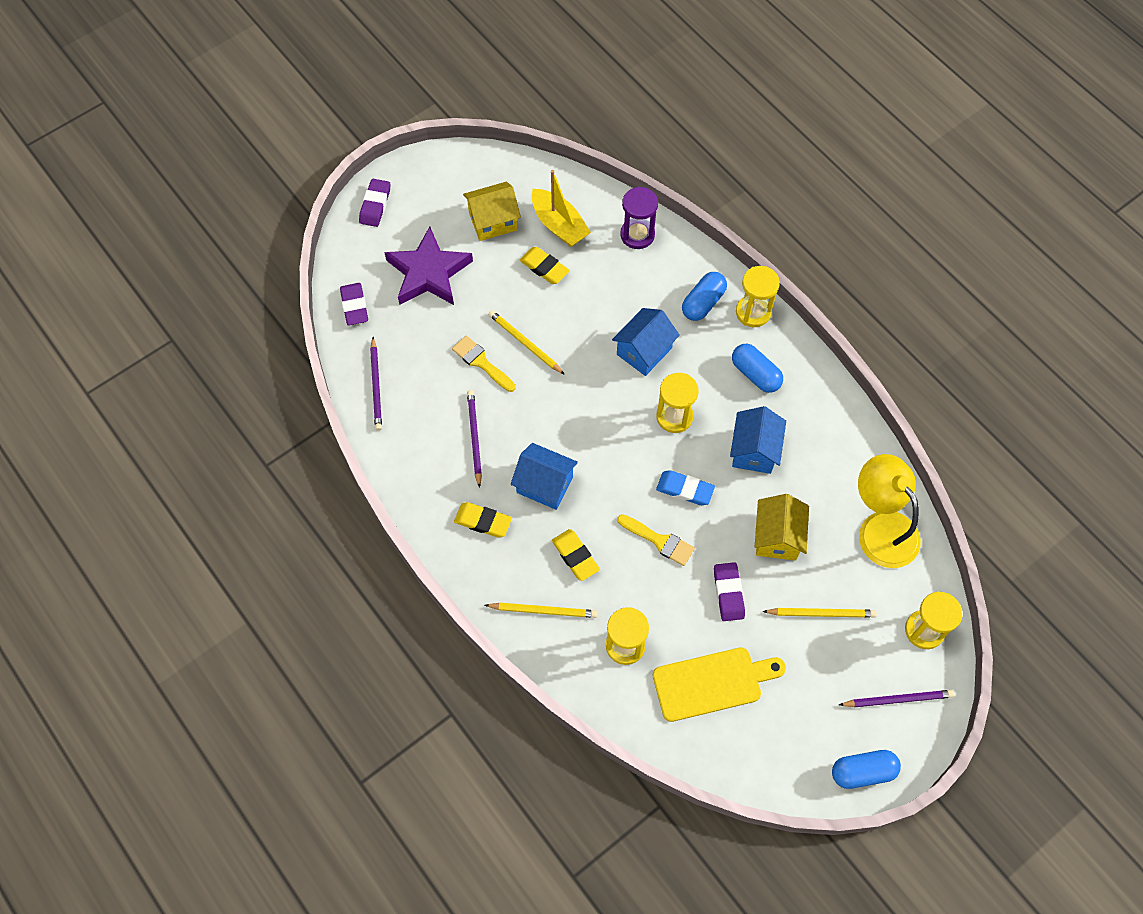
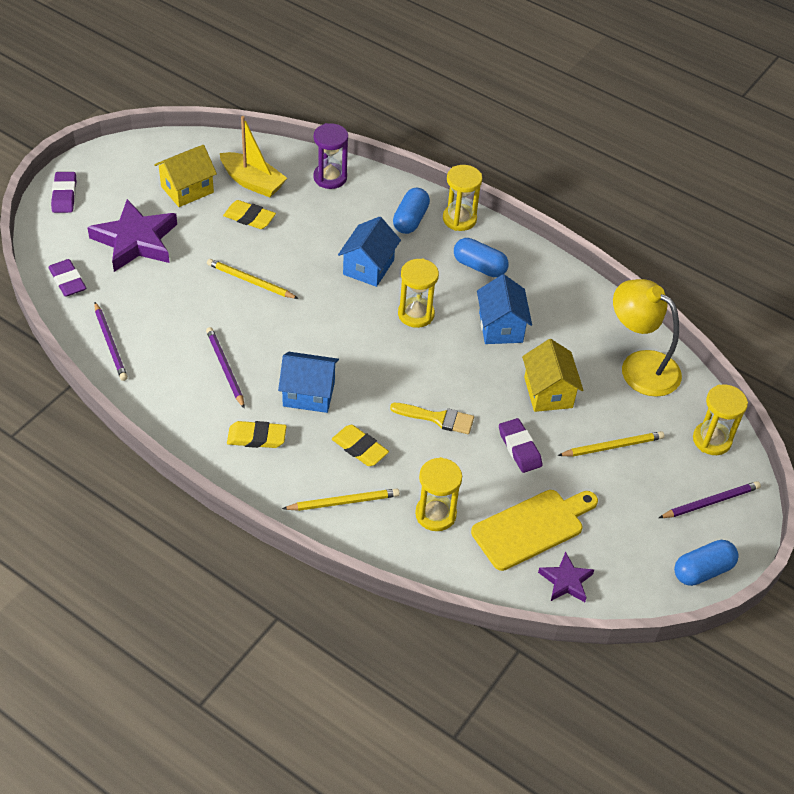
camera: 20 degrees left, 15 degrees down
yellow brush [452,335,516,392] -> none
blue eraser [656,470,715,505] -> none
none -> purple star [538,552,594,602]

